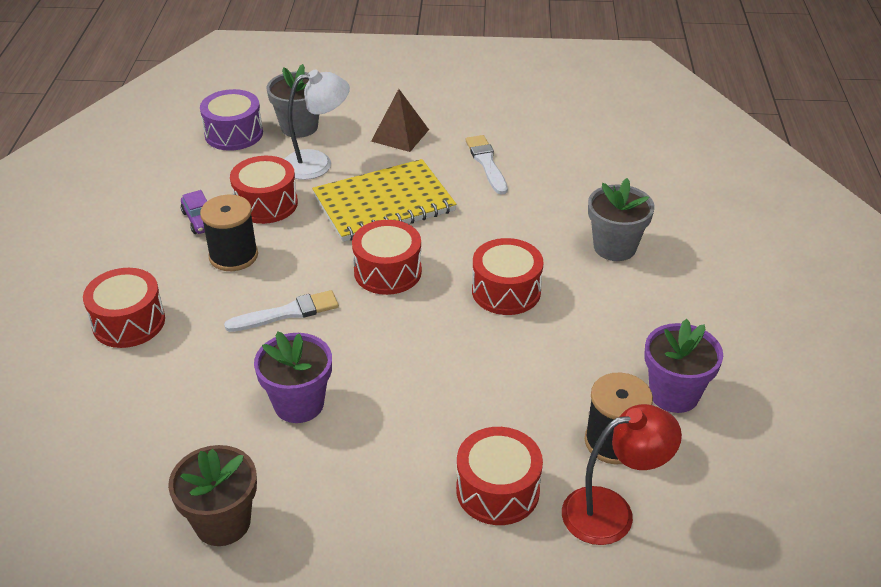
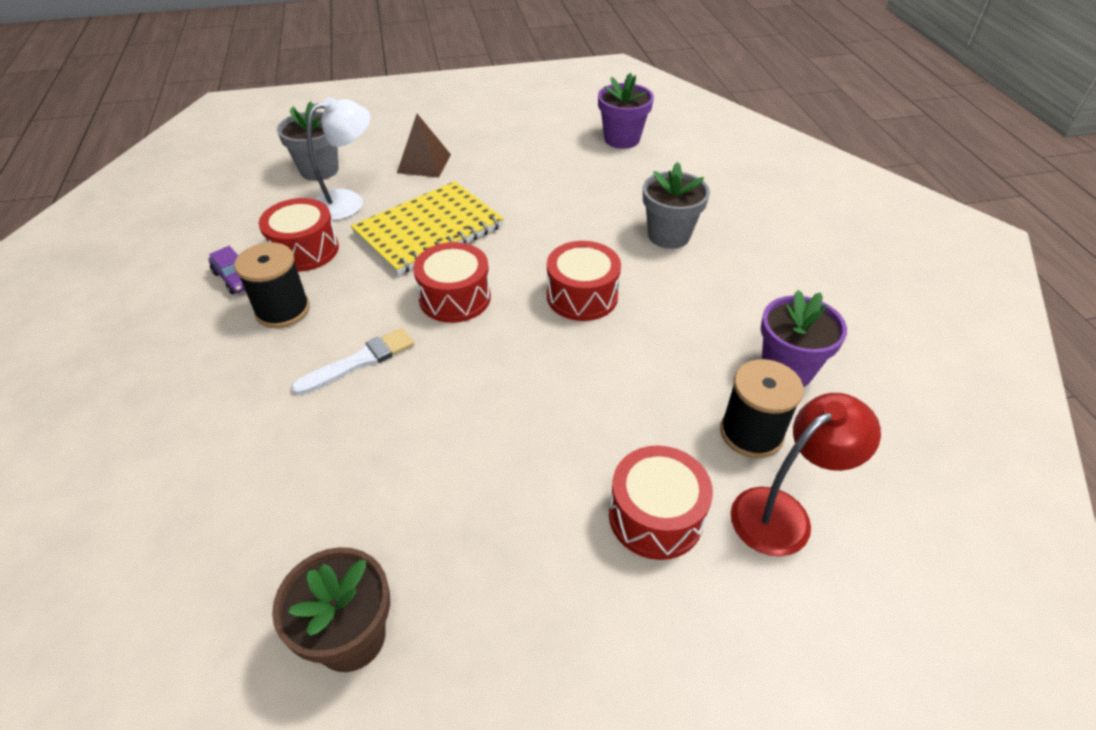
camera: 15 degrees left, 5 degrees up
red drum [83,268,165,348] -> none
purple drum [200,89,263,151] -> none
purple flower pot [254,331,332,423] -> purple flower pot moved to [598,73,654,149]
white brush [466,135,508,195] -> none

